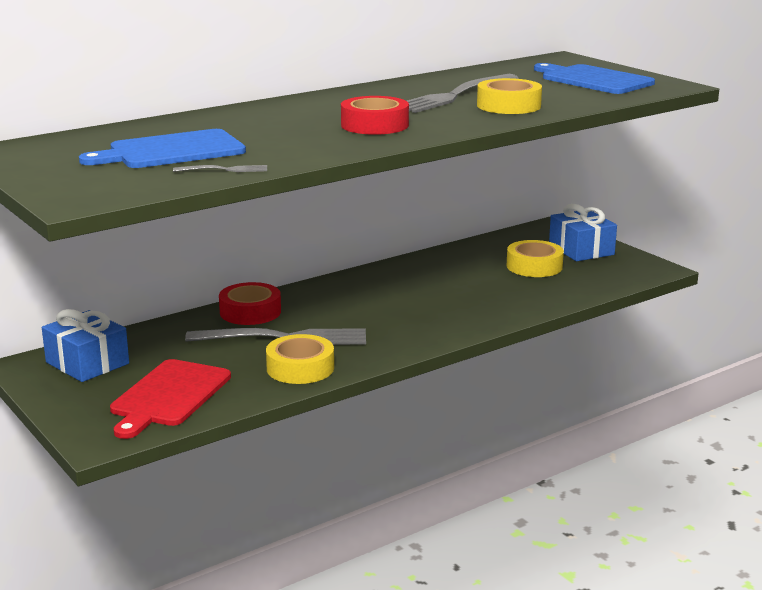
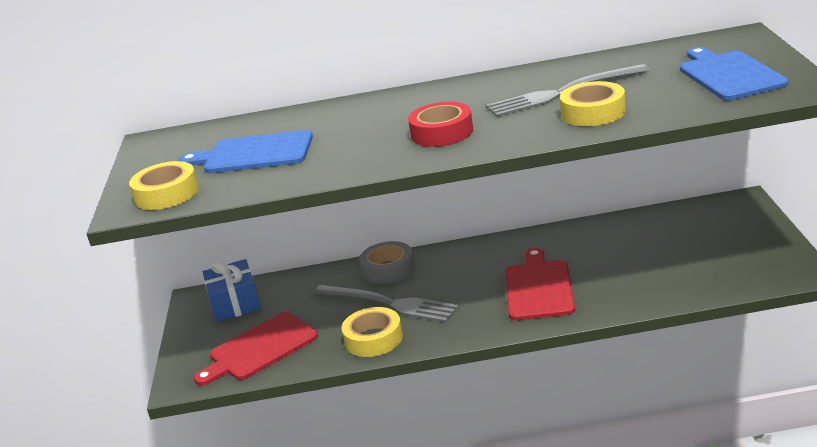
camera: 35 degrees right, 5 degrees up
grey fork [173,165,267,172] -> none
red tape [219,282,281,325] -> grey tape [359,241,415,284]
yellow tape [507,240,564,277] -> yellow tape moved to [129,161,199,210]
blue gift [549,204,617,261] -> none
none -> red cutting board [505,248,575,320]

